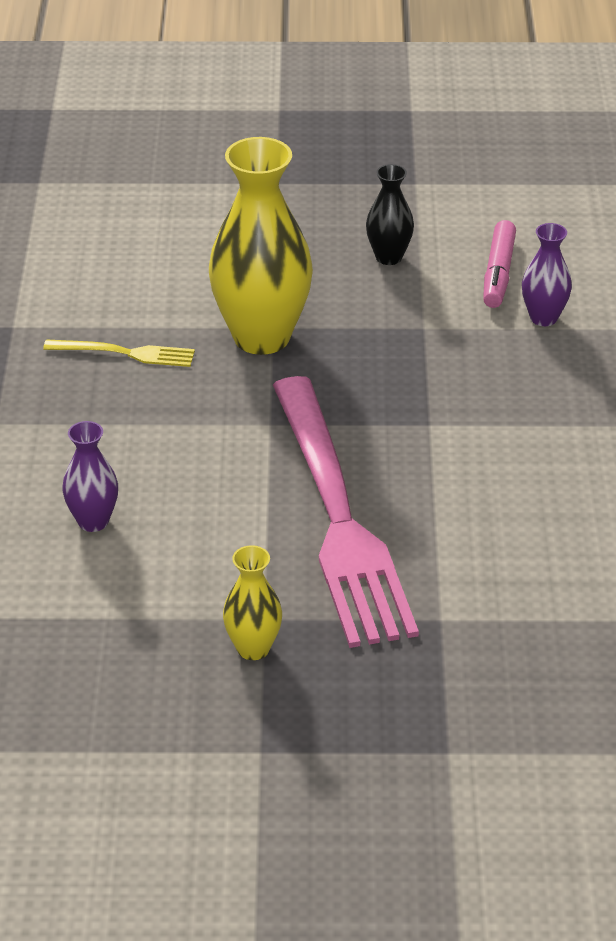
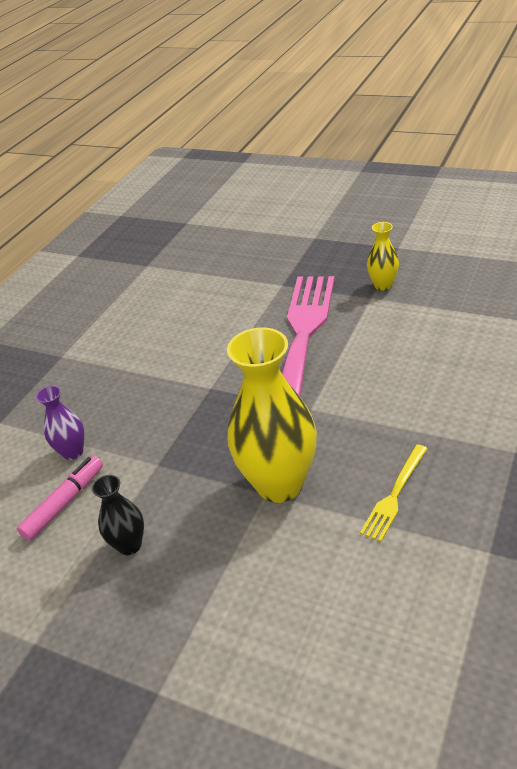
camera: 150 degrees left, 0 degrees up
yellow fork [43,339,195,367] -> yellow fork turned 90 degrees counterclockwise [360,444,428,542]
purple vase [62,421,118,532] -> none

